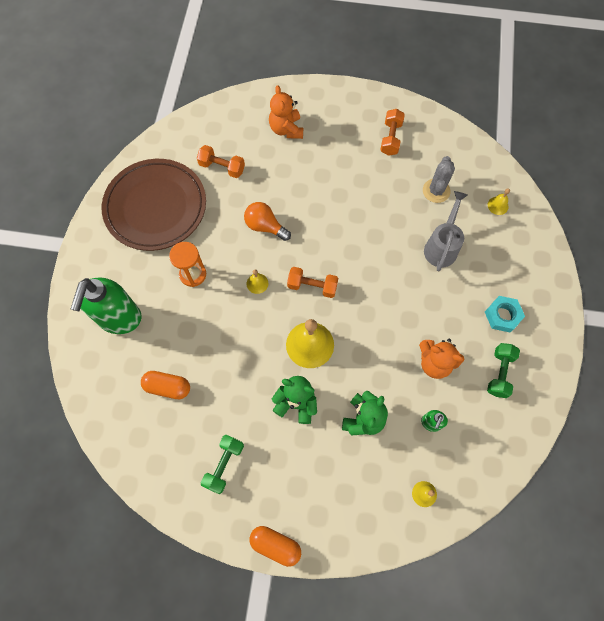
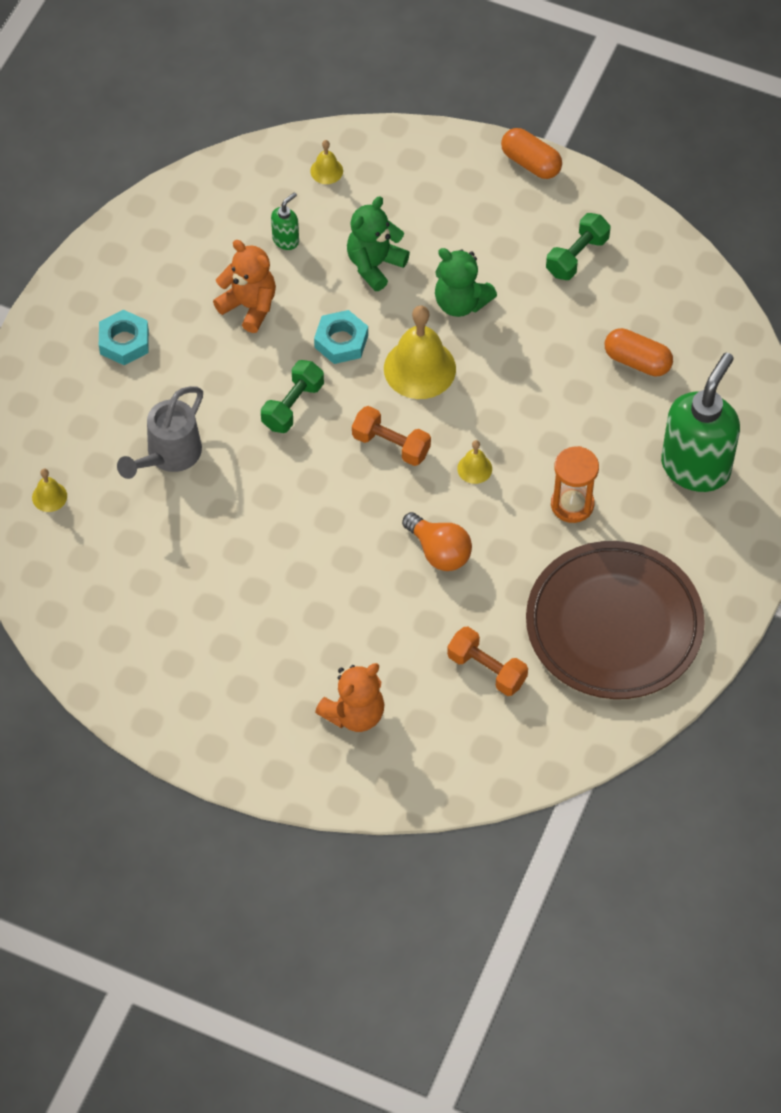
camera: 165 degrees left, 10 degrees down
orange teddy bear [269,85,303,139] -> orange teddy bear turned 45 degrees clockwise [315,663,384,732]
orange dumbbell [380,109,405,156] -> none
grey cactus [423,156,455,203] -> none
green dumbbell [487,343,520,398] -> green dumbbell moved to [261,360,324,433]
none -> turquoise nut [314,310,368,364]

